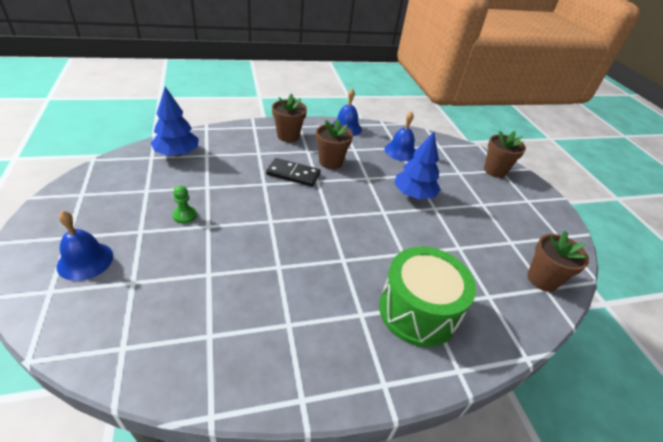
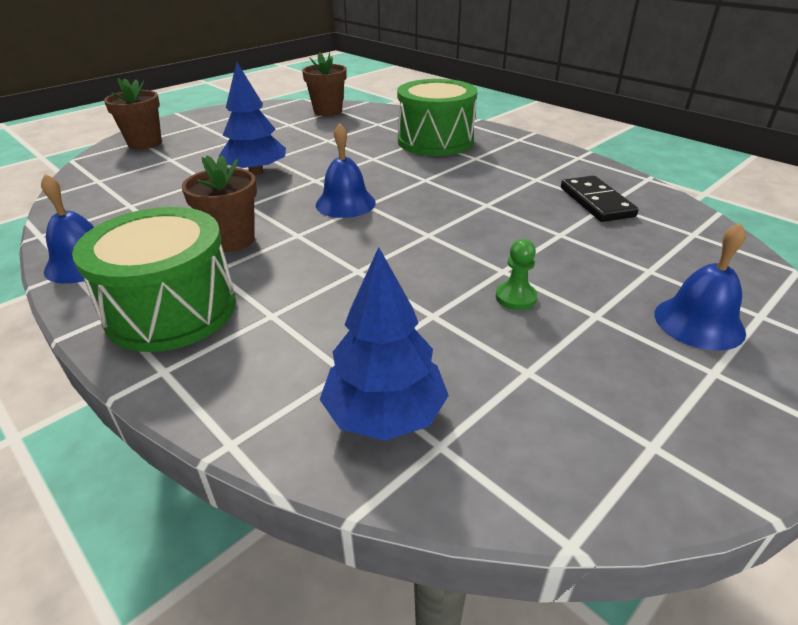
camera: 115 degrees left, 5 degrees down
black domino [266,158,321,187] -> black domino moved to [561,176,639,222]
brown flower pot [272,93,307,142] -> green drum [72,207,236,352]
blue bell [384,111,416,161] -> blue bell moved to [316,123,376,218]

